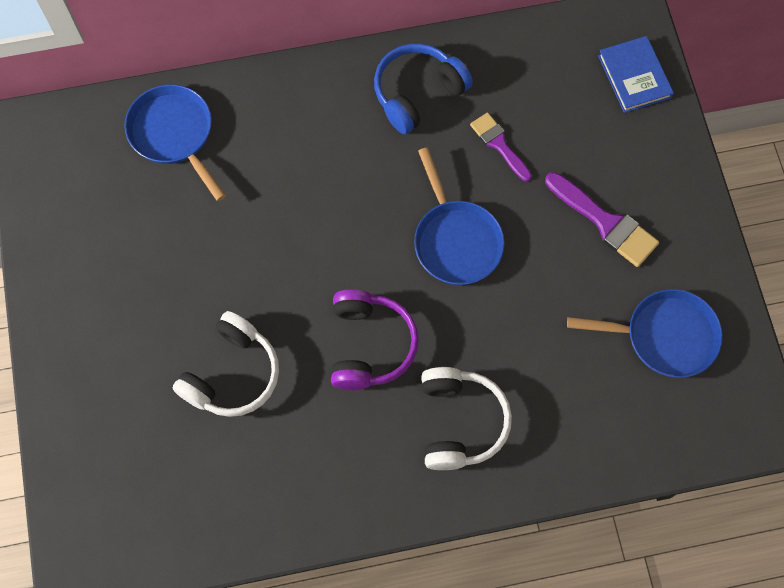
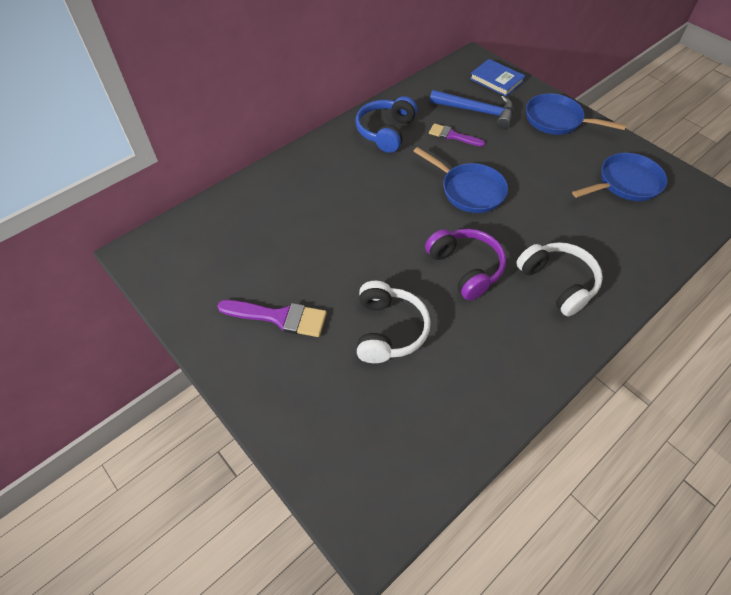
camera: 30 degrees left, 15 degrees down
blue pan [124,84,226,201] -> blue pan moved to [526,94,626,135]
purple brush [545,172,659,267] -> purple brush moved to [217,300,327,337]
none -> blue hammer [430,90,513,129]

